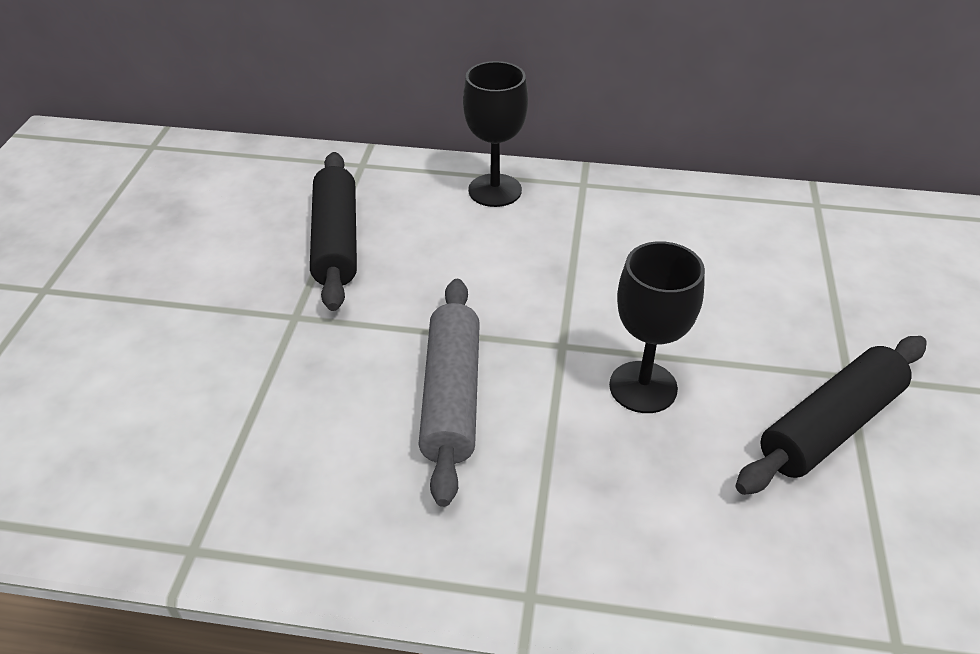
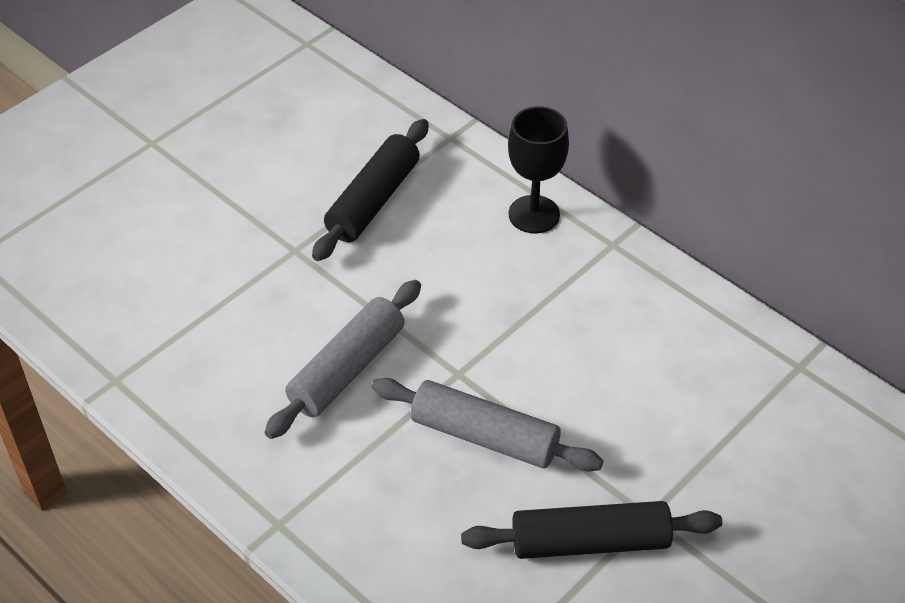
camera: 35 degrees right, 5 degrees up
black goblet [609,241,705,413] -> grey rolling pin [372,378,603,471]

